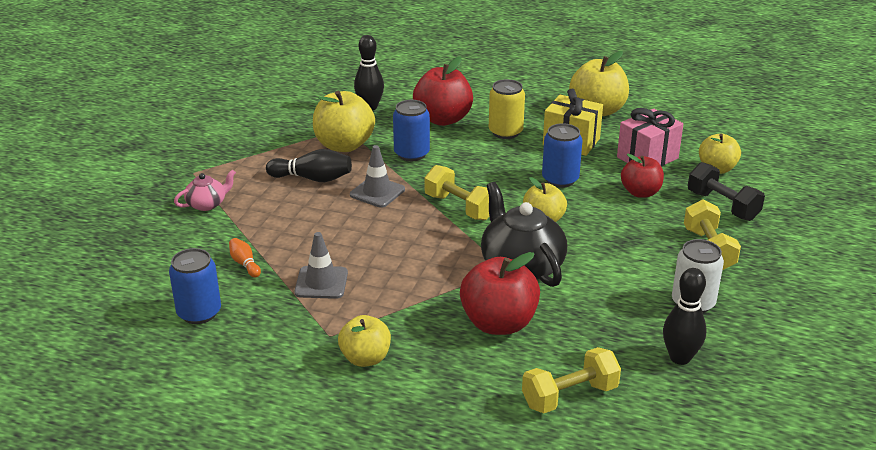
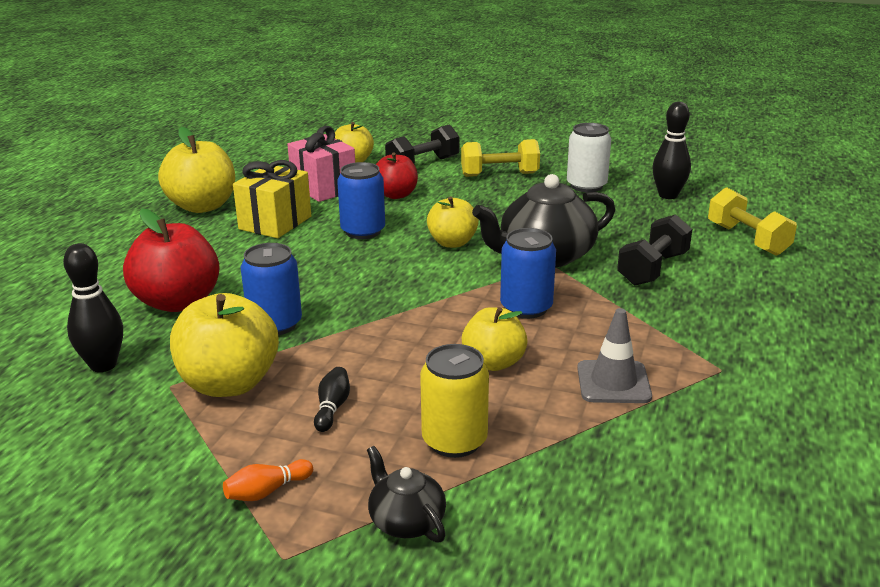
camera: 90 degrees left, 5 degrees down
blue can [169,248,221,324] -> blue can moved to [500,228,556,319]
pink teapot [174,169,236,211] -> black teapot [367,446,446,543]
orange bowling pin [229,238,261,278] -> orange bowling pin moved to [223,459,313,501]
black bowling pin [266,149,352,182] -> black bowling pin [314,367,350,432], size x0.57
yellow apple [338,315,391,367] -> yellow apple moved to [462,307,527,371]
grey traffic cone [350,145,405,208] -> none
yellow dumbbell [424,165,489,220] -> none
red apple [460,252,540,335] -> black dumbbell [617,214,692,286]
yellow can [489,79,525,139] -> yellow can moved to [420,344,489,458]

